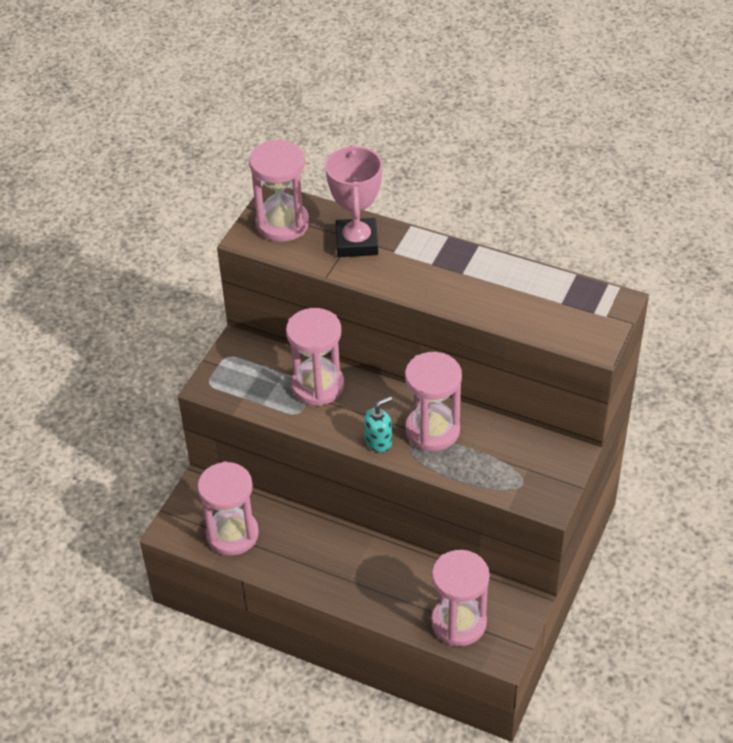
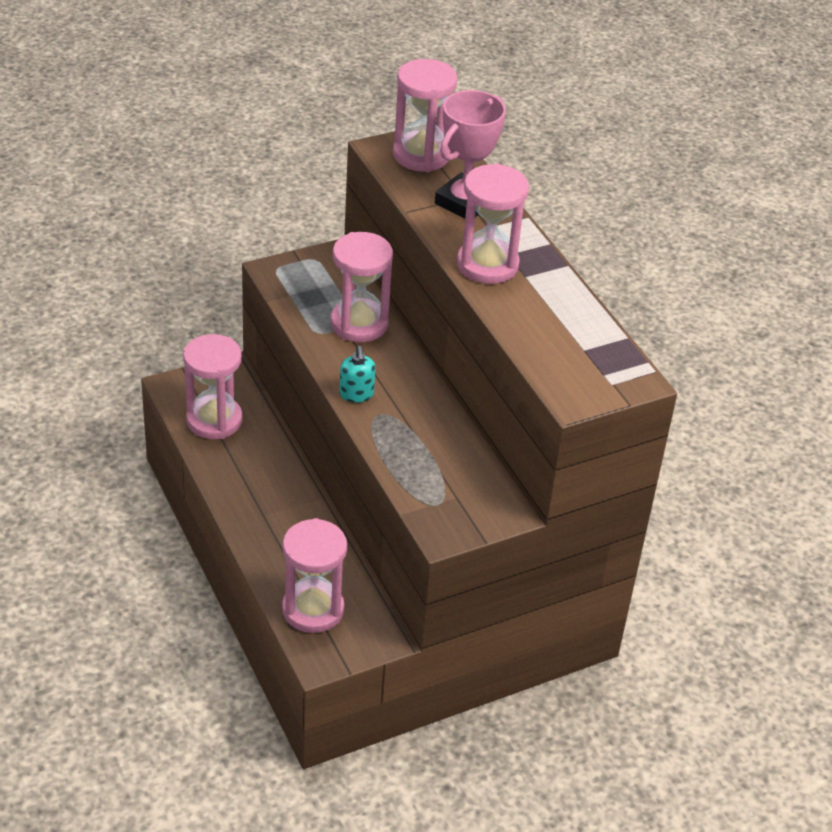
camera: 35 degrees right, 5 degrees down
turquoise soap dispenser [364,396,392,452] -> turquoise soap dispenser turned 75 degrees clockwise [339,346,375,403]
pink hourglass [405,352,462,451] -> pink hourglass moved to [457,163,529,284]

